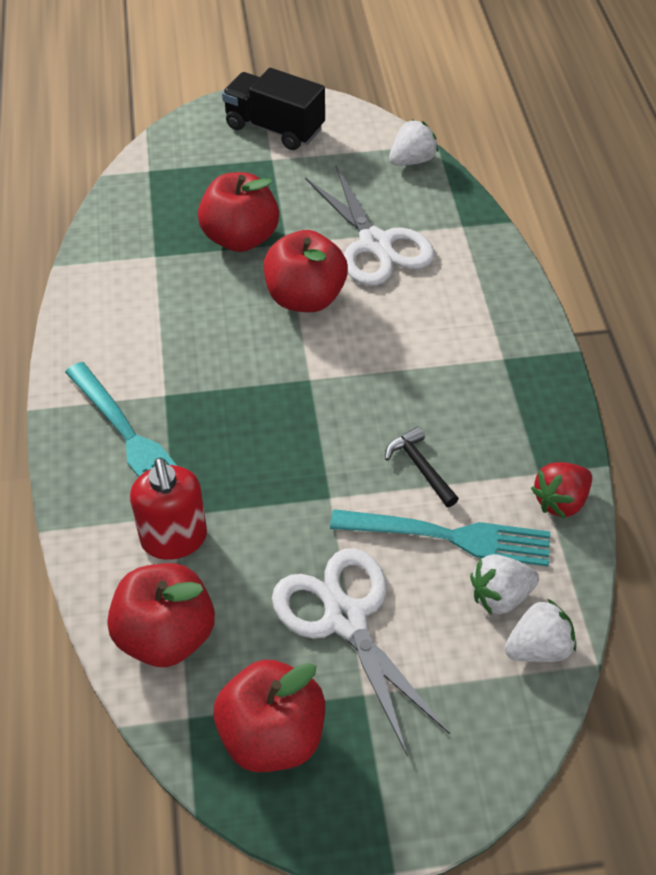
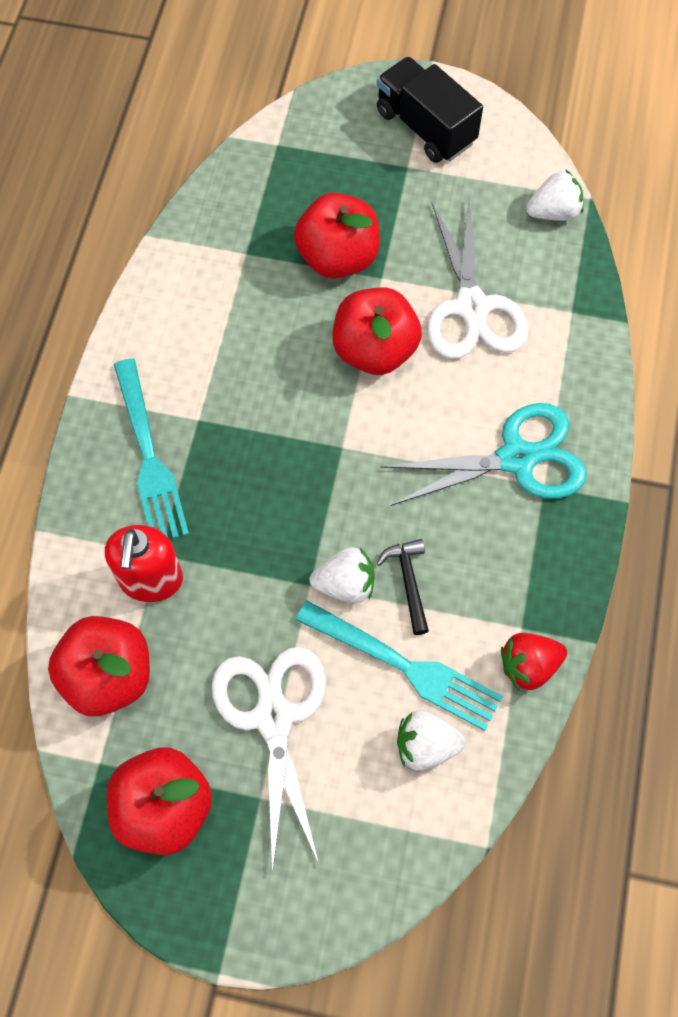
camera: 20 degrees right, 15 degrees up
white strawberry [505,598,576,662] -> white strawberry moved to [310,547,375,603]
none -> turquoise scissors [380,403,587,506]

